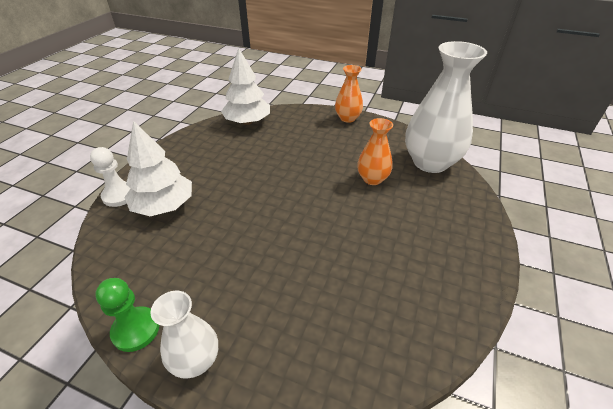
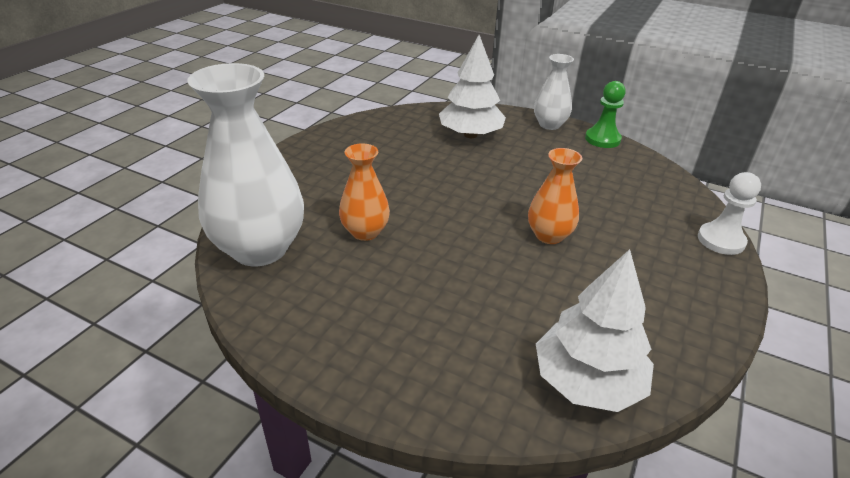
camera: 175 degrees left, 5 degrees down
white tree [124,121,192,216] -> white tree moved to [439,35,506,138]
orange vase [335,65,363,123] -> orange vase moved to [528,148,582,244]

